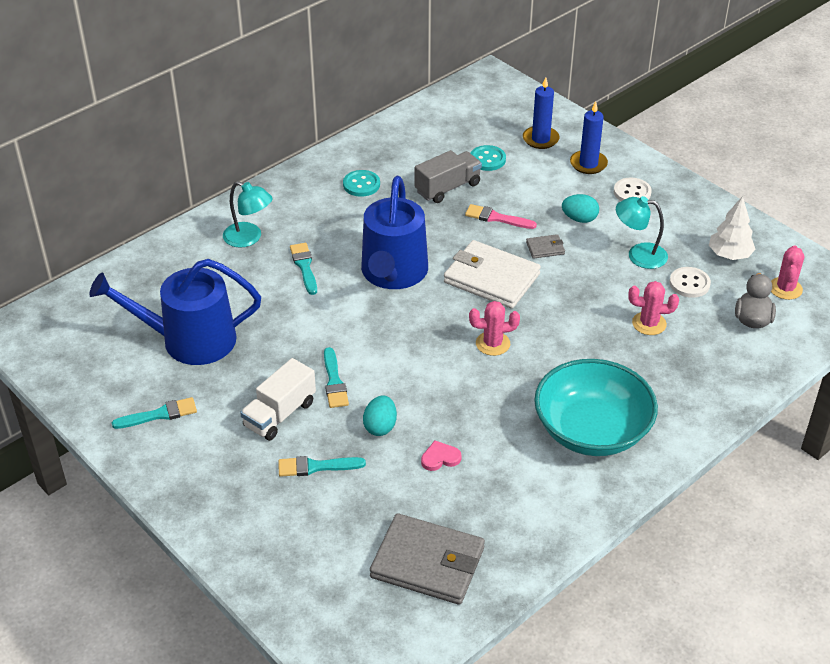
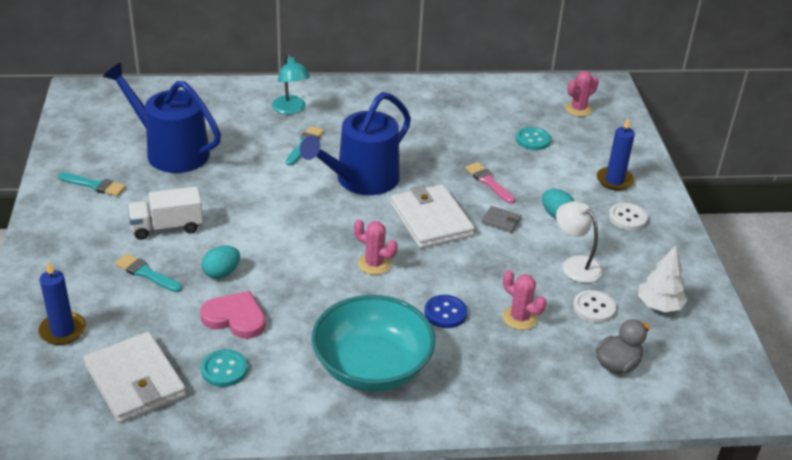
camera: 35 degrees right, 5 degrees down
turquoise brush [324,347,349,408] -> none
turquoise button [343,170,380,197] -> turquoise button moved to [201,349,247,387]
grey wallet [370,513,485,605] -> white wallet [84,332,186,423]
grey truck [415,150,482,203] -> none
pink heart [421,440,462,471] -> pink heart [200,291,266,339], size x1.75
blue candle [523,77,560,149] -> blue candle moved to [38,261,86,345]
turquoise lamp [616,196,668,269] -> white lamp [556,201,603,283]
pink cactus [771,245,804,300] -> pink cactus moved to [565,71,599,117]
none -> blue button [424,295,467,328]

